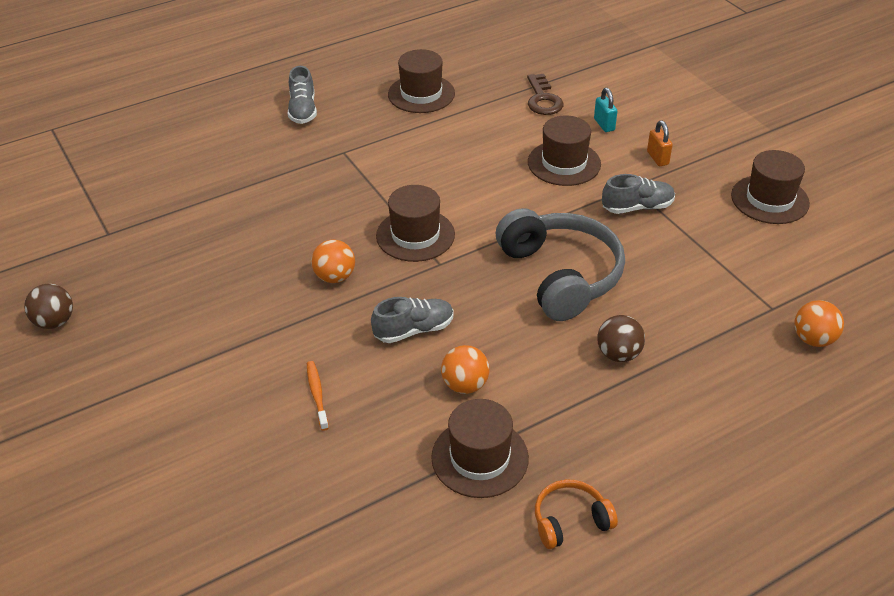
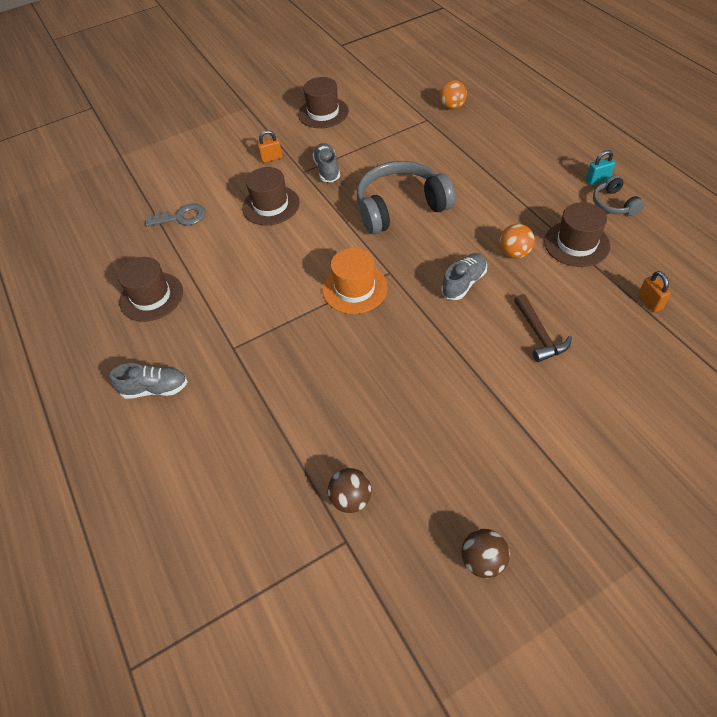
camera: 85 degrees left, 10 degrees up
orange toothbrush [307,361,329,431] -> brown hammer [514,294,572,362]
orange ball [311,240,355,283] -> none
grey shoe [371,297,453,343] -> grey shoe turned 60 degrees clockwise [441,253,487,300]
brown hat [376,185,455,262] -> orange hat [323,248,388,314]
brown key [527,74,564,115] -> grey key [145,204,206,226]
orange headphones [535,480,618,549] -> grey headphones [593,175,644,216]
turquoise padlock [594,88,617,132] -> turquoise padlock moved to [586,150,615,185]
brown ball [597,315,645,362] -> brown ball moved to [328,468,372,513]
none -> orange padlock [638,271,671,312]

